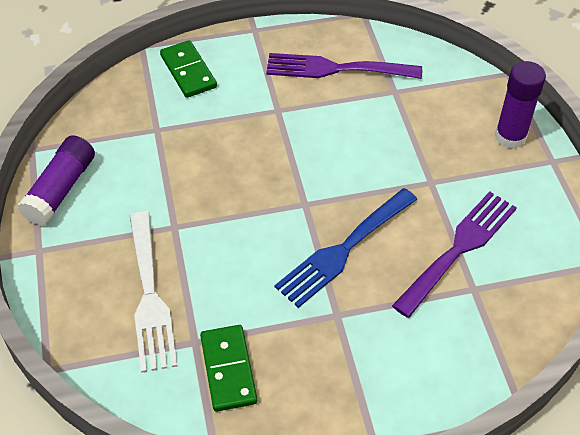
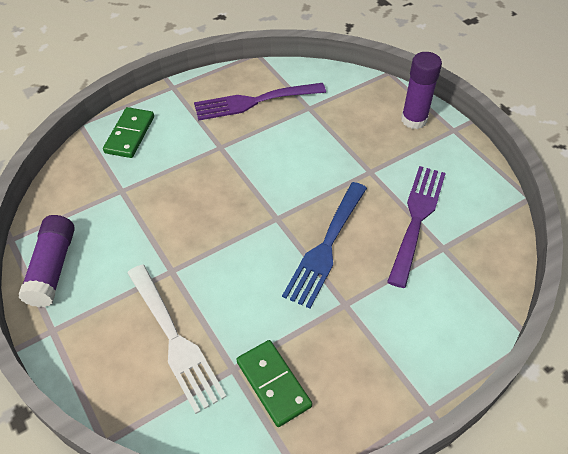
camera: 20 degrees left, 0 degrees up
green domino [160,40,217,98] -> green domino turned 60 degrees clockwise [103,107,154,158]

